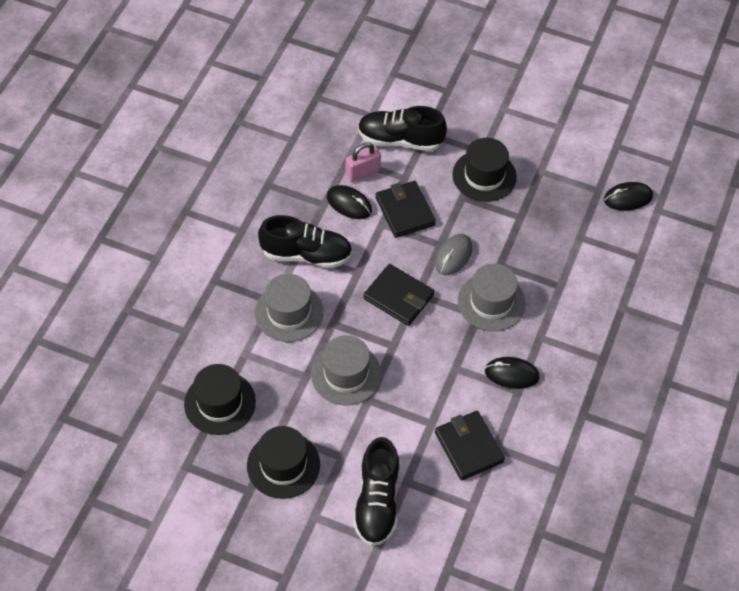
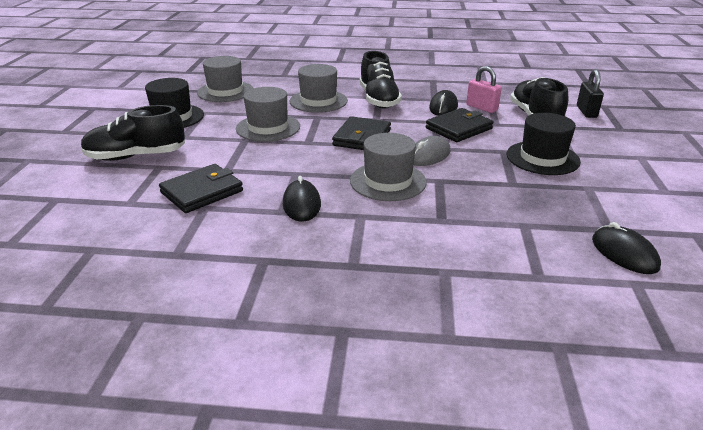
camera: 75 degrees right, 25 degrees down
black hat [184,364,256,435] -> grey hat [197,56,254,102]
grey mouse [435,234,472,275] -> grey mouse turned 60 degrees counterclockwise [413,136,450,166]
none -> black padlock [577,69,604,118]

